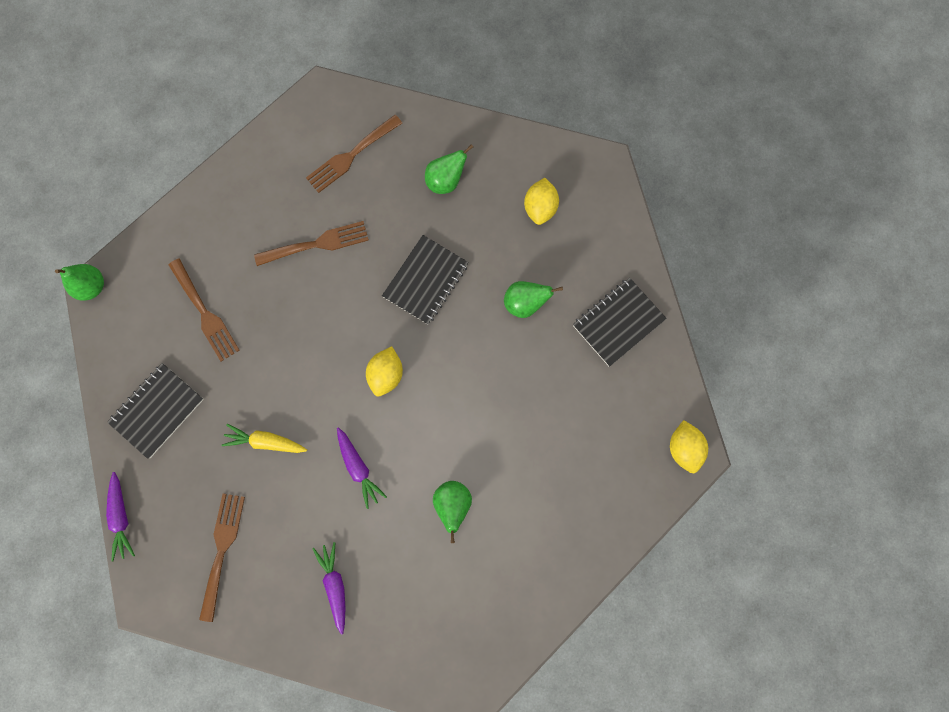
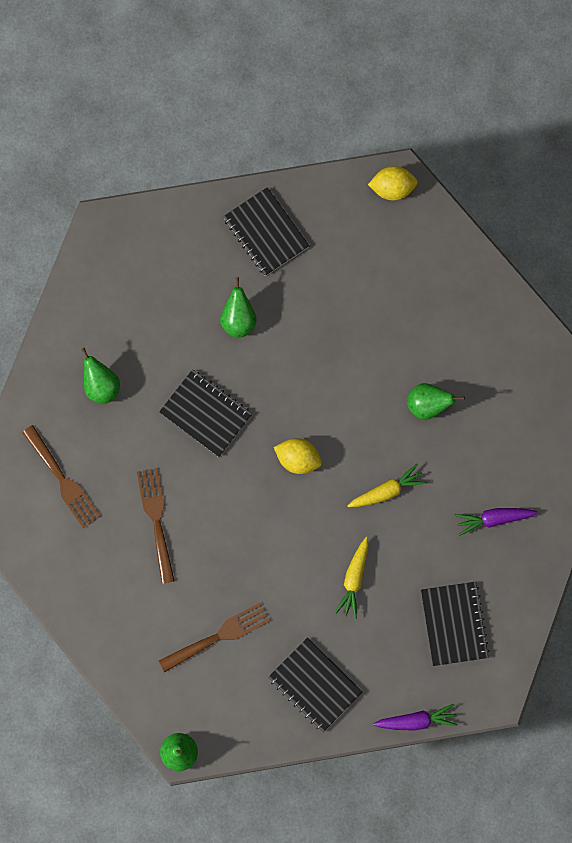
camera: 85 degrees left, 0 degrees up
brown fork [199,493,245,622] -> black notebook [421,582,489,666]
purple carrot [337,427,387,509] -> yellow carrot [347,464,427,507]
yellow lemon [524,178,559,225] -> none

